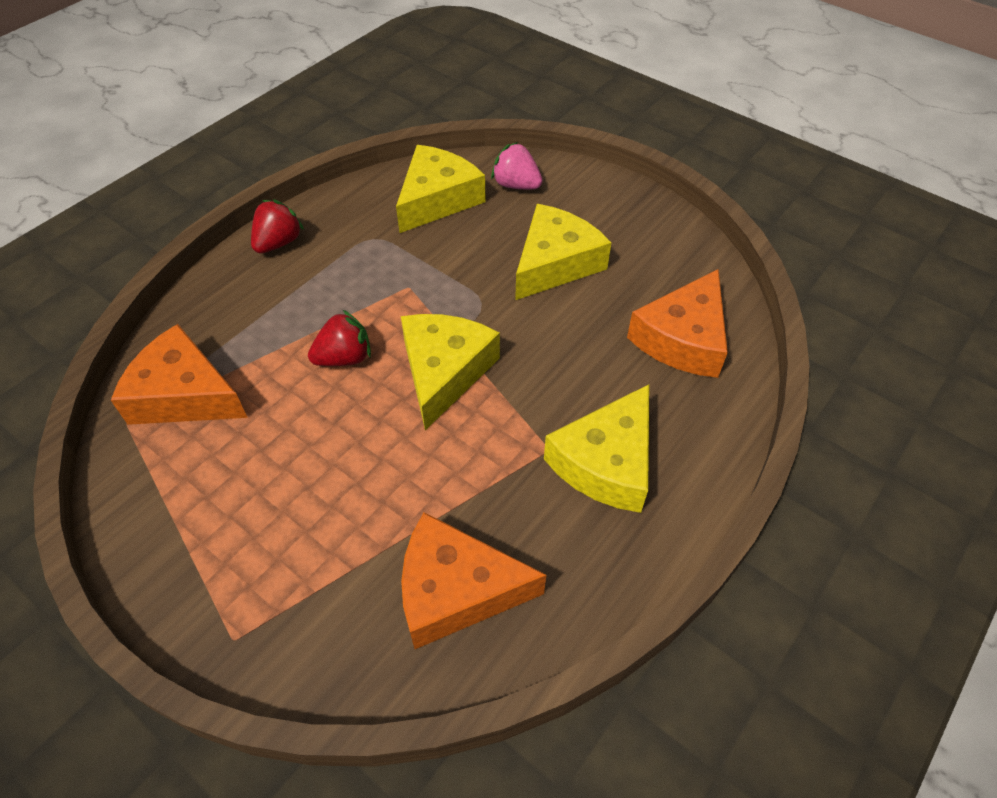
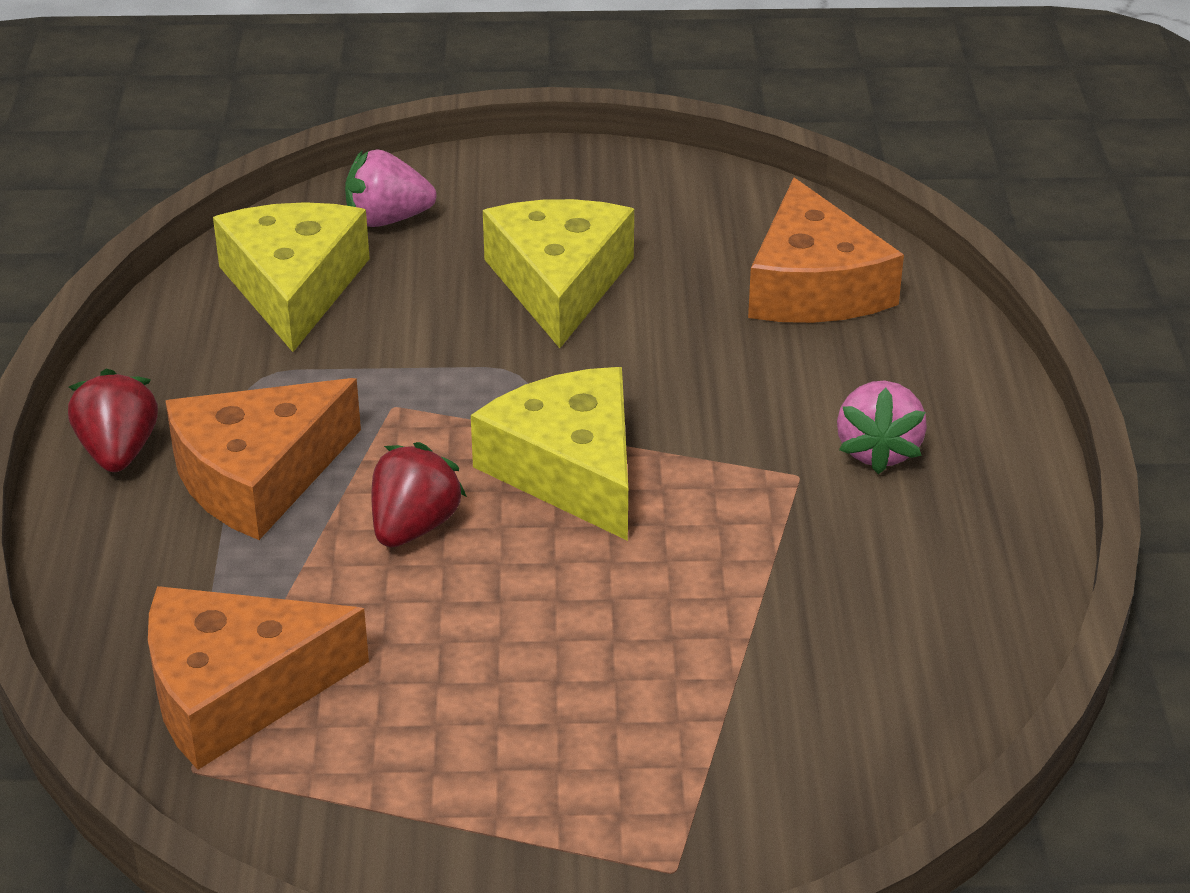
camera: 40 degrees left, 15 degrees down
orange cheese [401,512,546,649] -> orange cheese moved to [166,378,361,540]
yellow cheese [544,384,649,513] -> pink strawberry [837,380,927,474]

